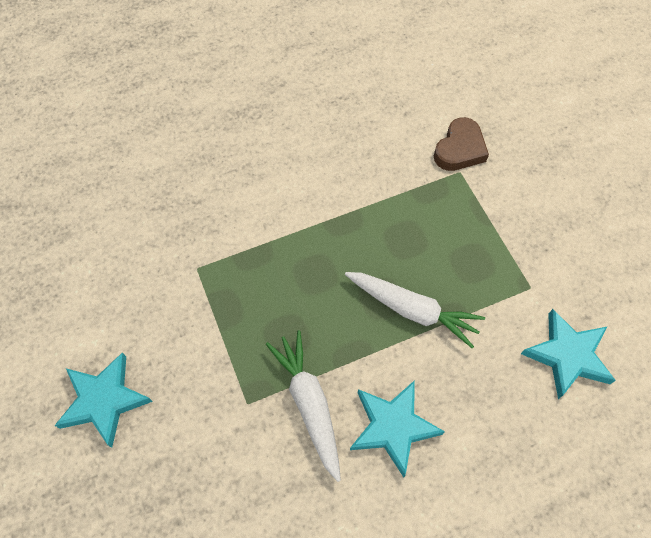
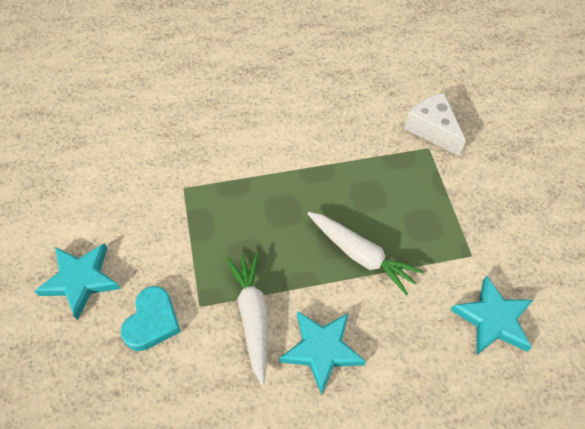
camera: 10 degrees right, 5 degrees down
brown heart [434,117,489,171] -> white cheese [404,93,466,156]
none -> turquoise heart [121,286,181,351]

